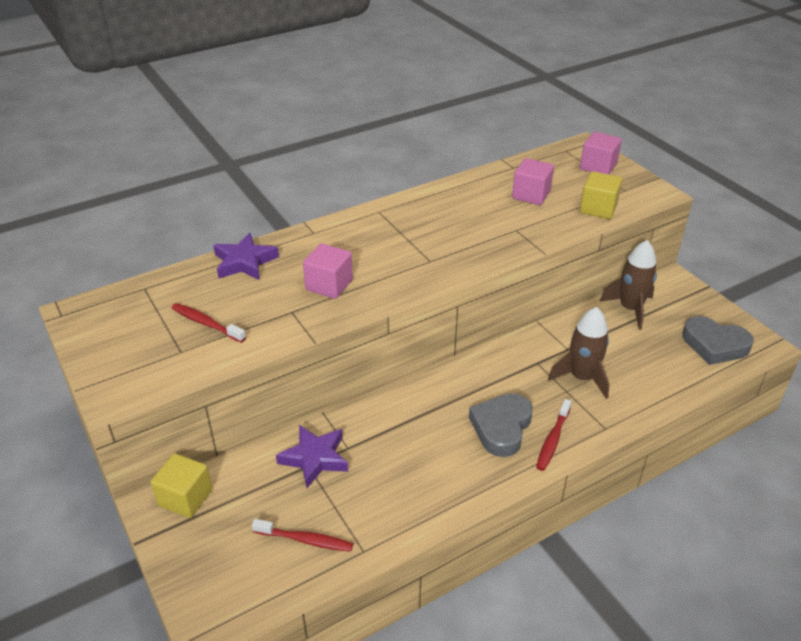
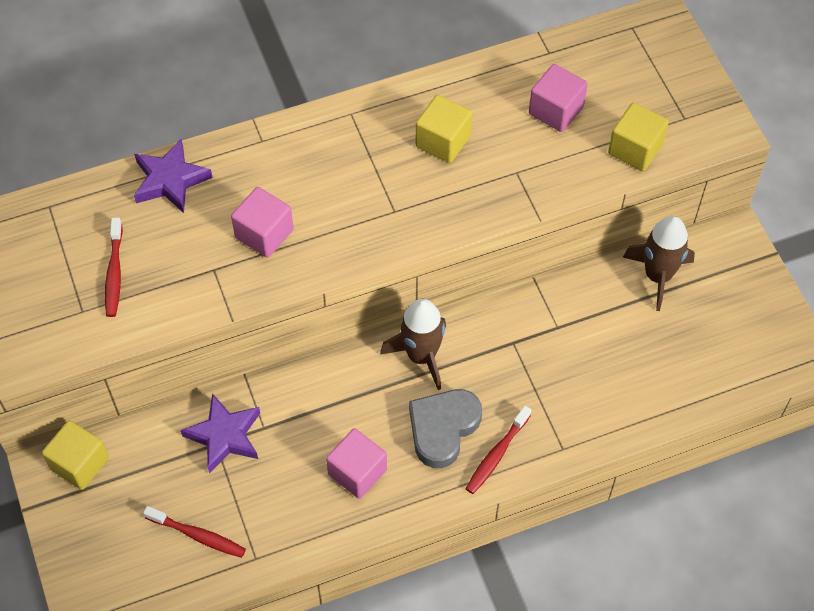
camera: 10 degrees right, 20 degrees up
red toothbrush [172,303,246,343] -> red toothbrush turned 135 degrees counterclockwise [105,218,123,317]
brown rocket [548,307,609,399] -> brown rocket moved to [380,299,446,390]
pink cube [580,132,622,174] -> pink cube moved to [326,428,387,499]
grey heart [682,316,754,365] -> none
none -> yellow cube [416,95,472,163]

